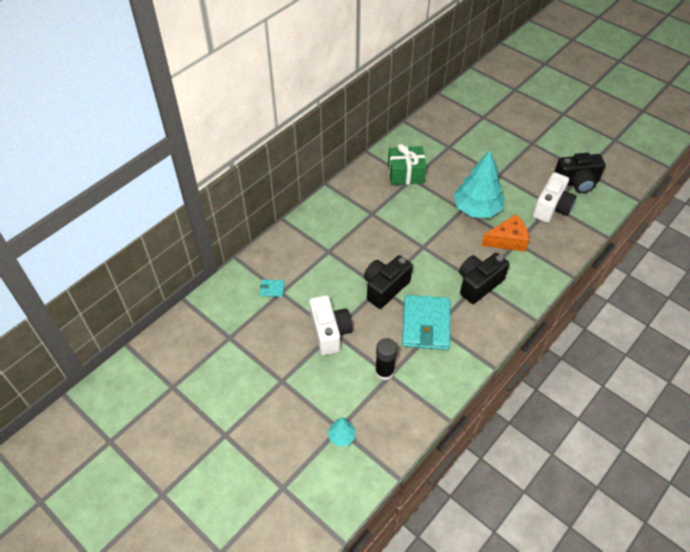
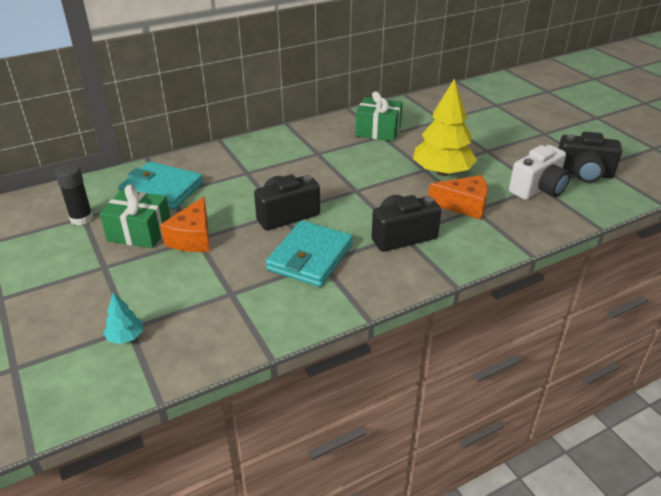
camera: 20 degrees right, 15 degrees down
turquoise wallet [260,279,285,297] -> turquoise wallet [118,162,203,209], size x2.40
white camera [309,295,352,355] -> orange cheese [160,197,210,252]
black glue stick [375,338,397,380] -> black glue stick moved to [55,163,93,225]
turquoise tree [453,151,504,218] -> yellow tree [413,78,477,176]
none -> green gift [100,185,171,248]

